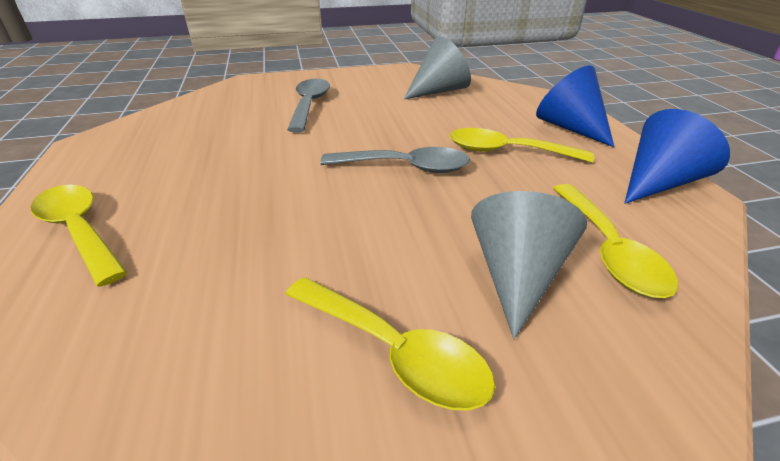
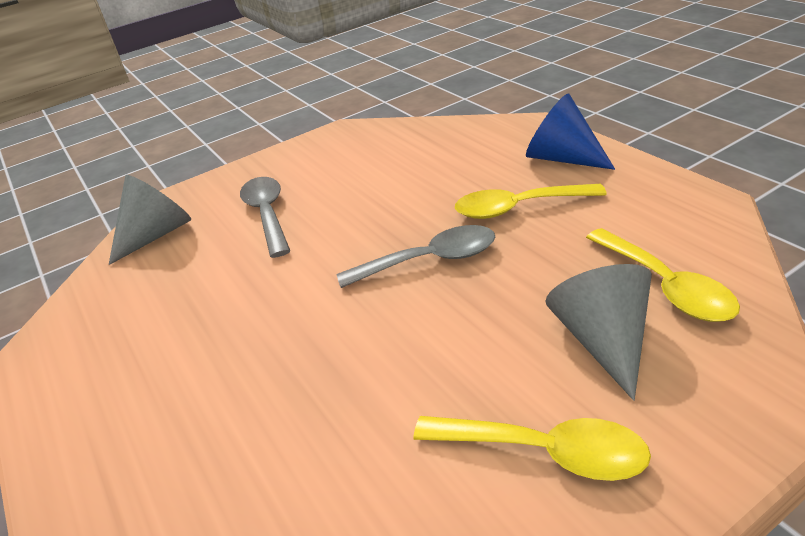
camera: 15 degrees left, 0 degrees up
yellow spoon [30,185,127,287] -> none
grey cone [404,36,471,99] -> grey cone moved to [109,175,192,265]
blue cone [625,109,730,204] -> none

